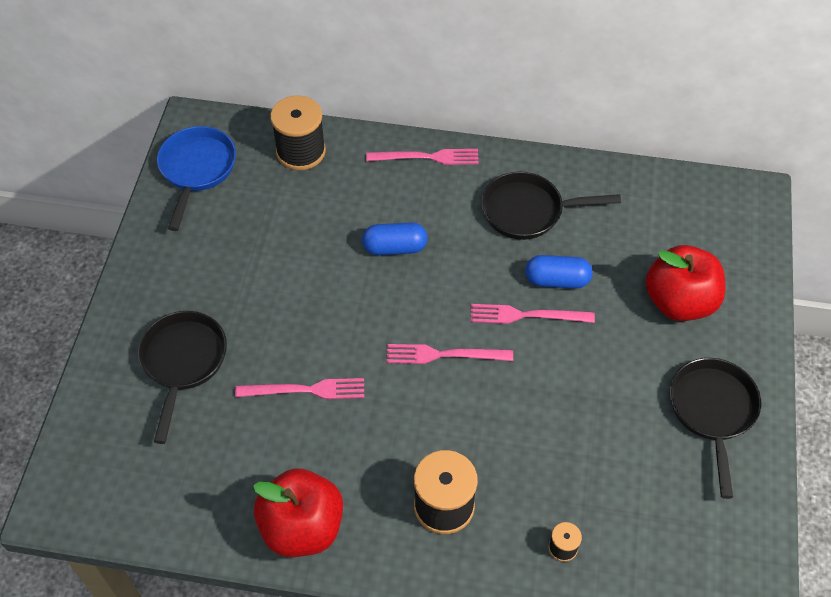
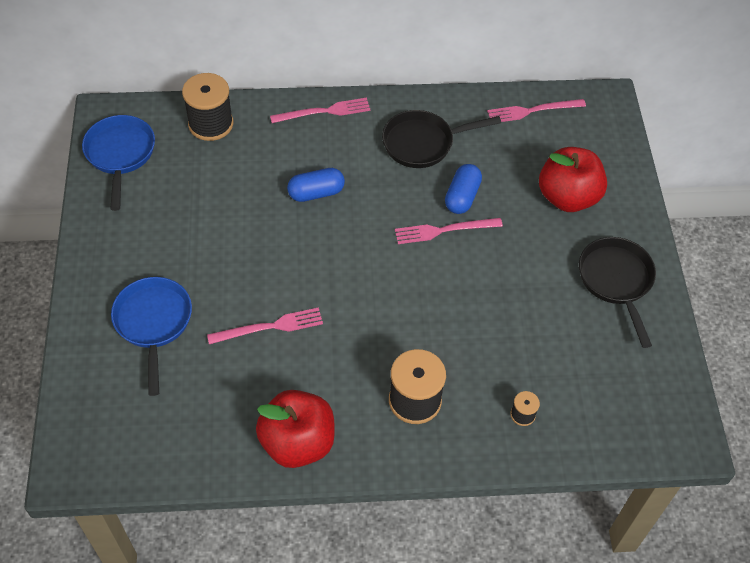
camera: 15 degrees left, 0 degrees up
black pan [138,311,227,444] -> blue pan [111,277,192,396]
pink fork [387,344,513,364] -> pink fork moved to [487,99,586,122]
blue capsule [525,255,592,289] -> blue capsule turned 60 degrees counterclockwise [445,164,482,214]

